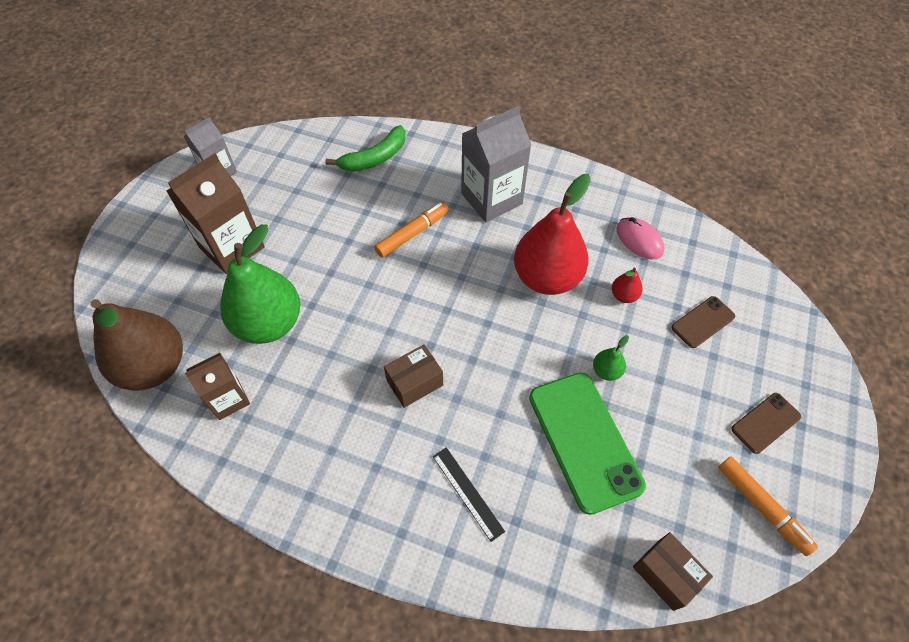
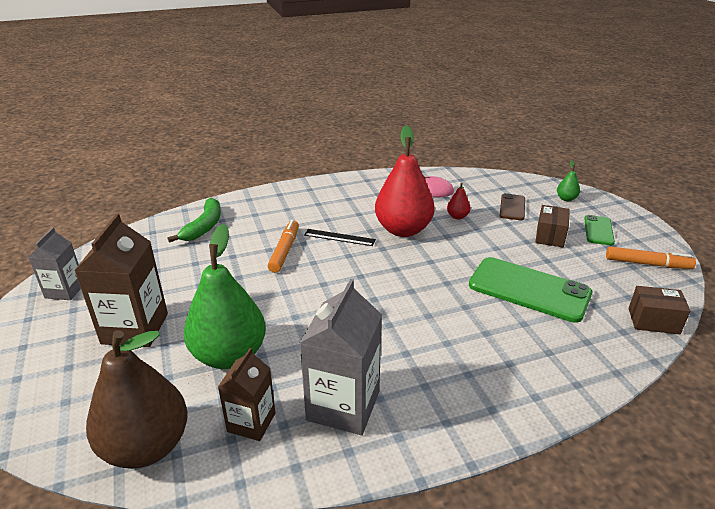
camera: 40 degrees left, 25 degrees down
brown box [384,344,443,408] -> brown box moved to [535,205,570,248]
black ruler [433,447,505,542] -> black ruler moved to [304,229,376,246]
grey carton [461,106,531,222] -> grey carton moved to [300,279,382,435]
green pear [593,335,629,381] -> green pear moved to [557,161,580,201]
brown phone [731,393,801,454] -> green phone [584,215,615,245]

